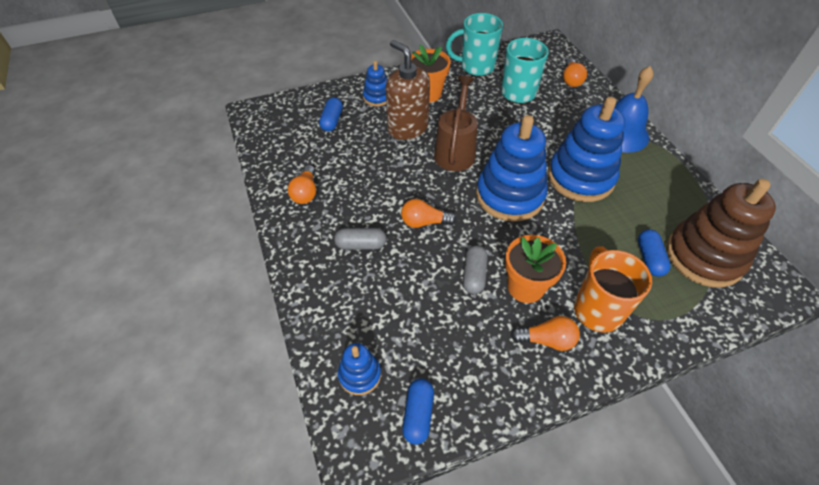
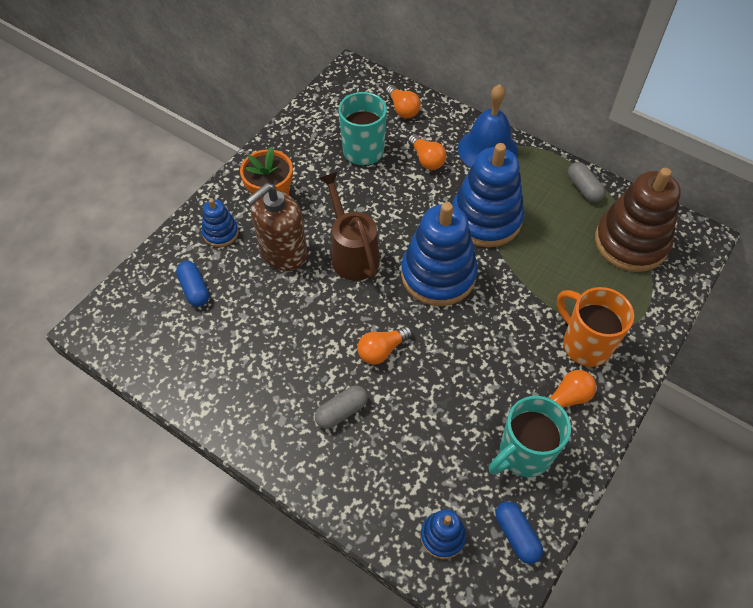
camera: 35 degrees left, 5 degrees up
orange light bulb [288,165,316,204] -> orange light bulb moved to [408,134,446,170]
brown soap dispenser [386,40,430,140] -> brown soap dispenser turned 60 degrees counterclockwise [246,183,307,271]
turquoise mug [446,13,503,77] -> turquoise mug moved to [489,396,571,477]
grey capsule [463,245,488,294] -> grey capsule moved to [568,162,605,202]
orange flower pot [505,235,566,303] -> none
blue capsule [638,229,671,277] -> none

